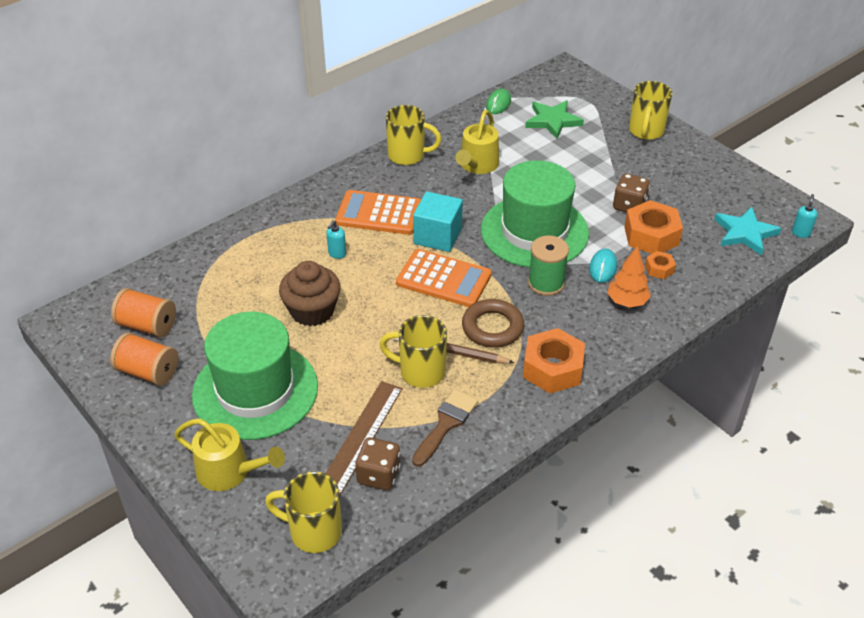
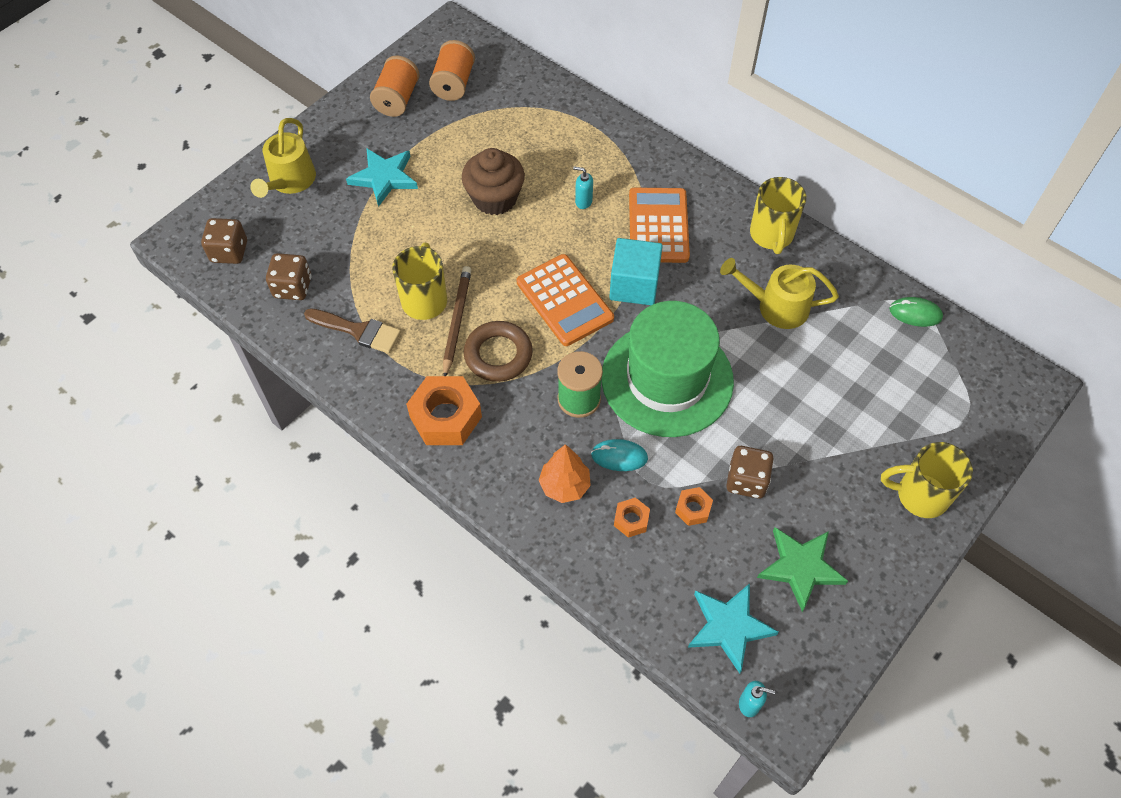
camera: 80 degrees right, 15 degrees up
green hat [192,312,318,440] -> turquoise star [346,148,418,207]
yellow mug [265,471,342,553] -> brown dice [201,218,247,264]
brown ruler [325,381,403,496] -> none
orange calculator [396,249,492,307] -> orange calculator turned 45 degrees counterclockwise [517,254,614,346]
green star [525,100,584,139] -> green star moved to [757,527,848,612]
orange nut [624,200,683,254] -> orange nut [675,487,713,526], size x0.50

